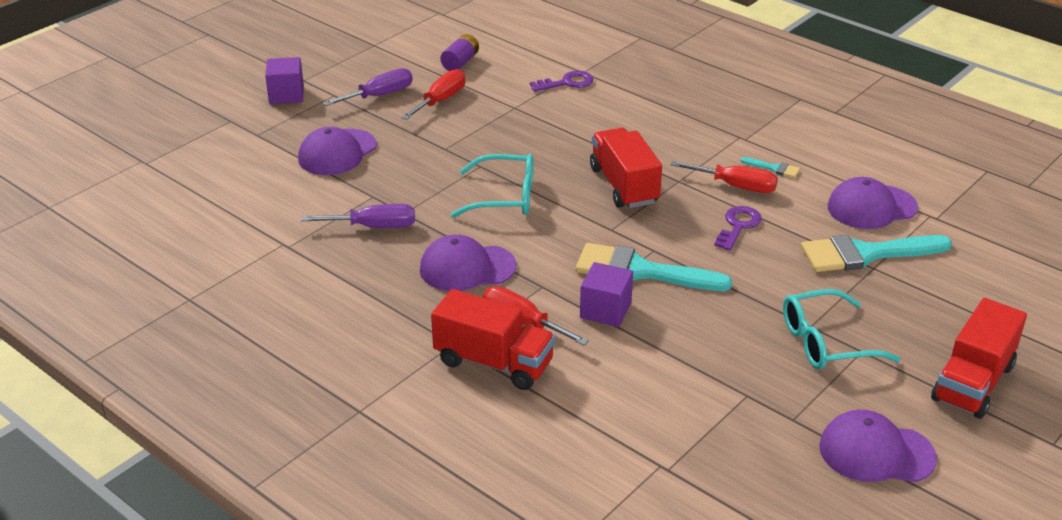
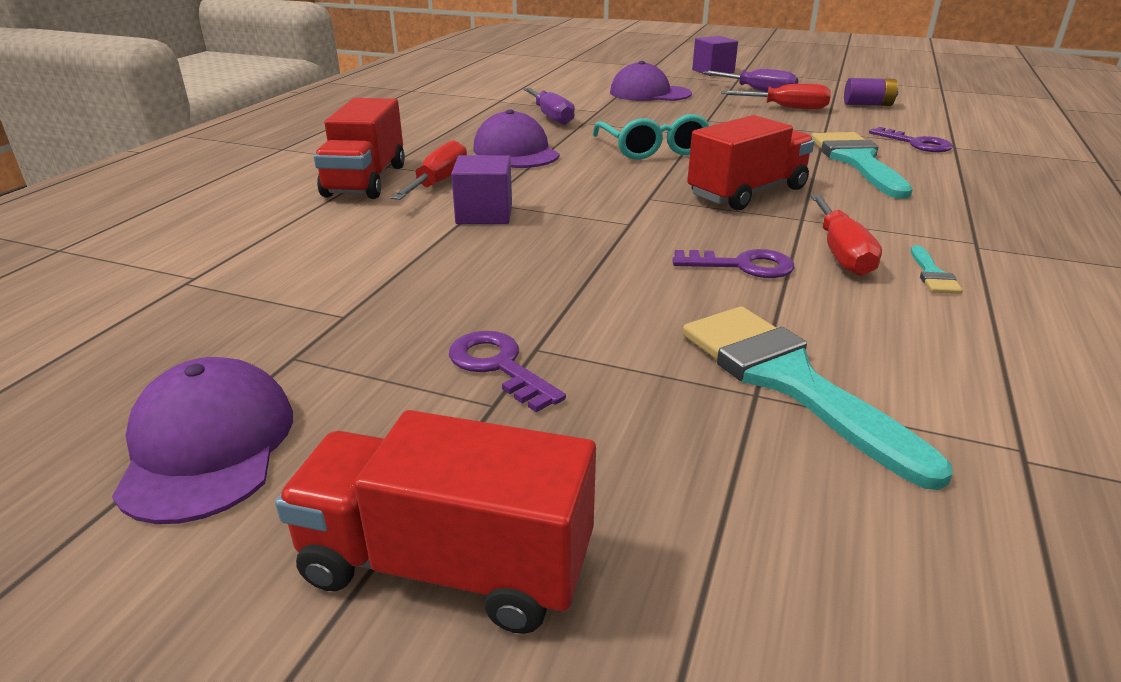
camera: 70 degrees right, 5 degrees down
turquoise brush [576,243,732,291] -> turquoise brush moved to [811,132,913,199]
turquoise glasses [783,289,901,369] -> purple key [449,331,566,412]
purple cap [827,177,918,229] -> none

